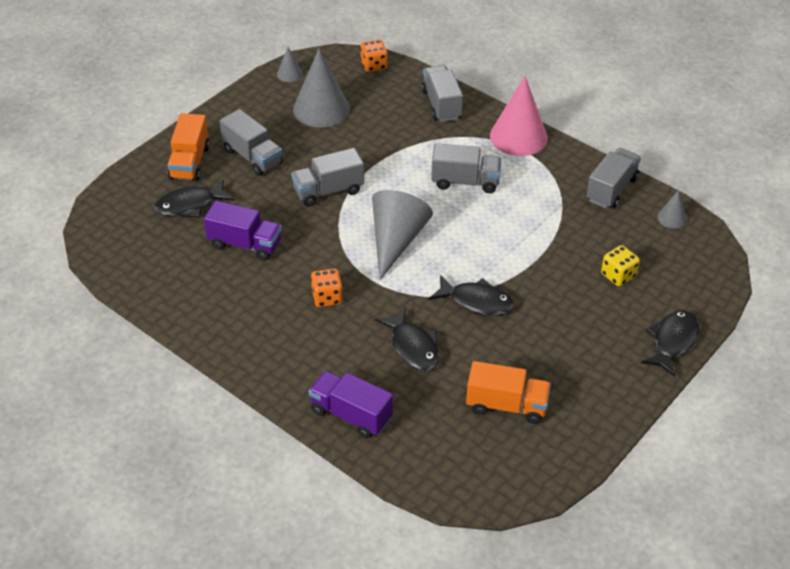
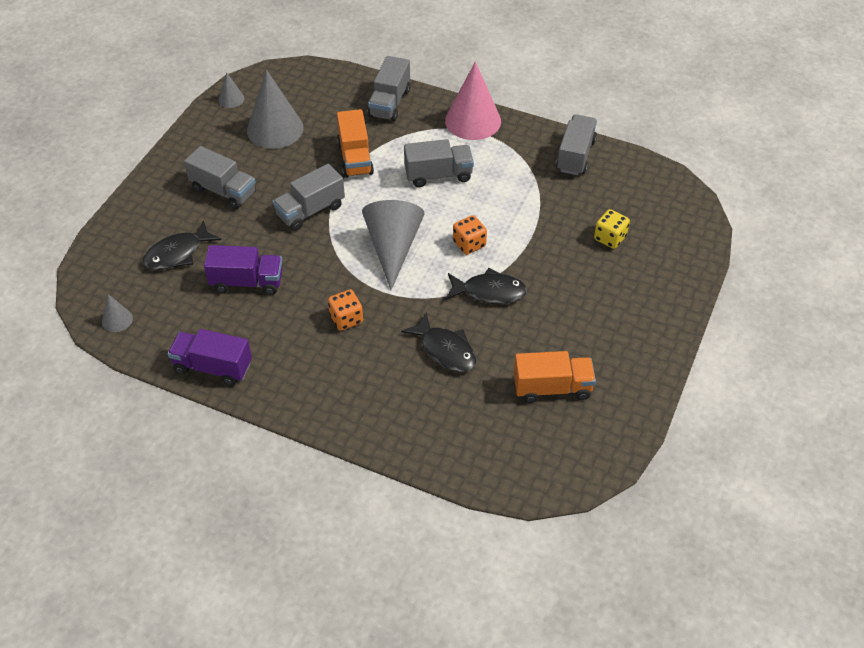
camera: 15 degrees left, 5 degrees up
orange truck [168,113,210,181] -> orange truck moved to [337,109,374,178]
purple truck [309,371,393,438] -> purple truck moved to [168,329,252,386]
orange dice [360,40,387,72] -> orange dice moved to [453,215,487,255]
grey truck [421,65,463,122] -> grey truck turned 135 degrees counterclockwise [368,56,410,121]
black fish [641,310,699,377] -> none
grey cone [657,190,687,228] -> grey cone moved to [102,294,133,332]

